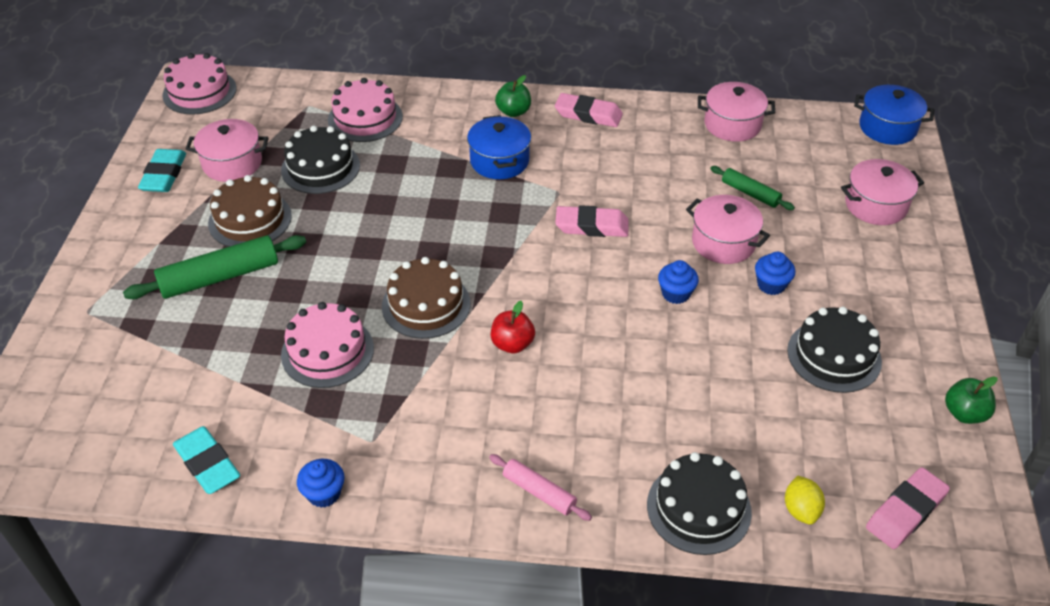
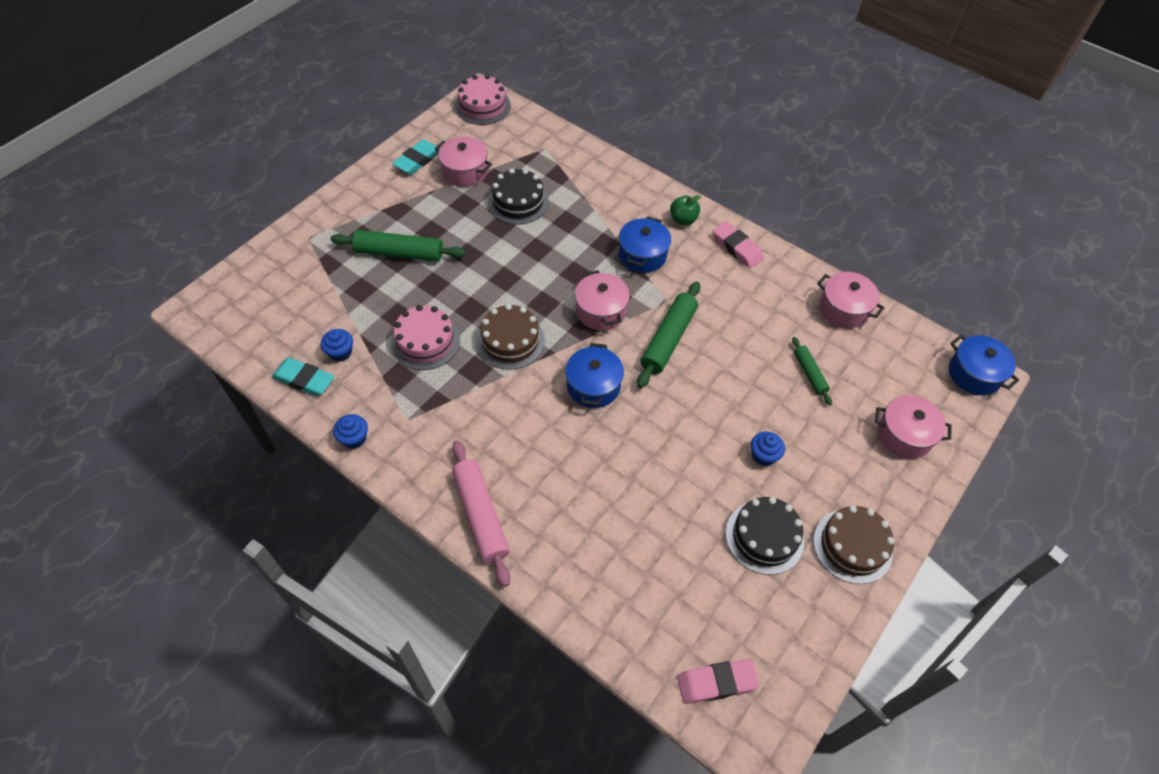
camera: 30 degrees right, 10 degrees up
turquoise eraser [173,426,240,494] -> turquoise eraser turned 60 degrees counterclockwise [272,358,335,396]
brown cake [208,175,292,247] -> brown cake moved to [813,506,894,584]
pink cake [328,78,403,142] -> none
pink rolling pin [489,454,592,521] -> pink rolling pin [452,440,510,587], size x1.76
red apple [491,301,535,353] -> none
pink eraser [555,205,629,237] -> green rolling pin [637,282,700,388]
black cake [647,452,752,555] -> none
blue cupcake [658,260,699,304] -> blue cupcake moved to [321,329,353,362]
pink pot [686,195,770,264] -> pink pot moved to [575,270,630,330]
yellow lemon [785,476,825,525] -> none
green apple [945,377,997,424] -> none
none -> blue pot [565,343,624,408]

